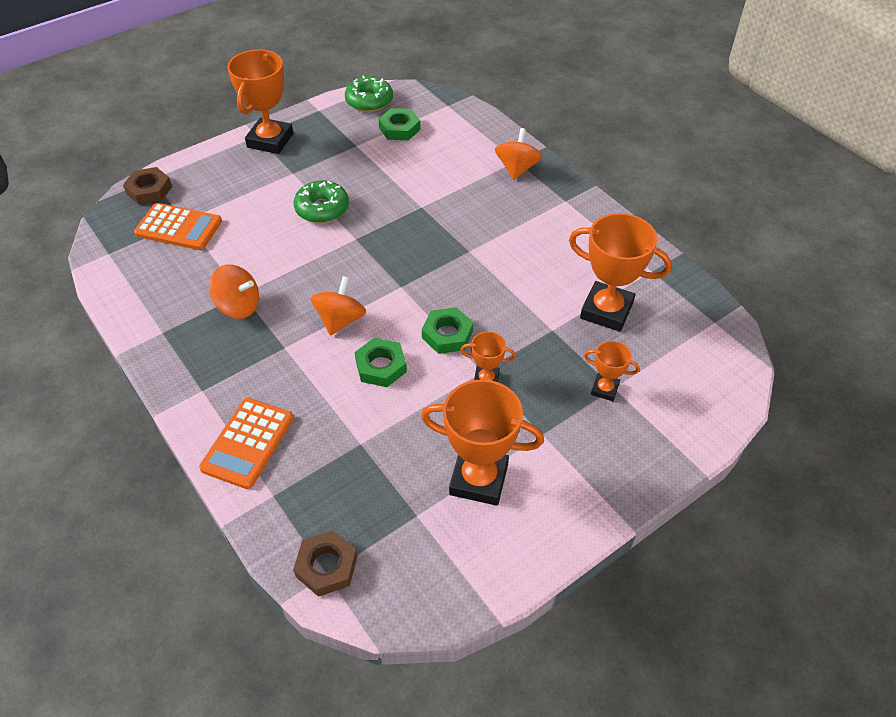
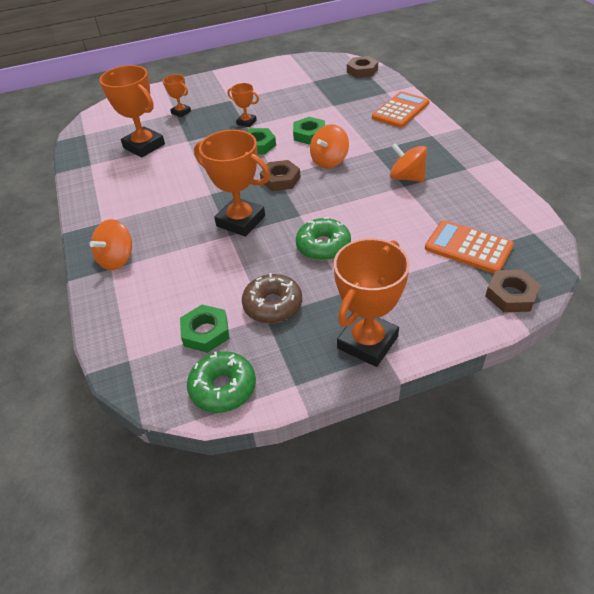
camera: 160 degrees left, 5 degrees down
orange trophy [421,379,544,506] -> orange trophy moved to [194,130,270,237]
none -> brown donut [242,273,302,323]
none -> brown nut [260,160,301,191]

